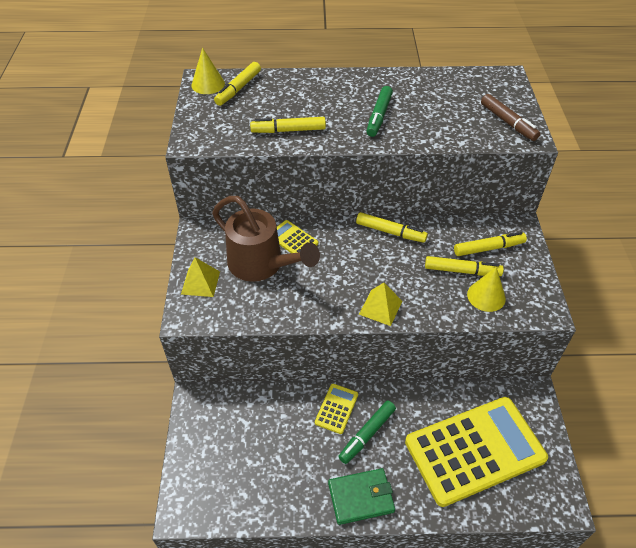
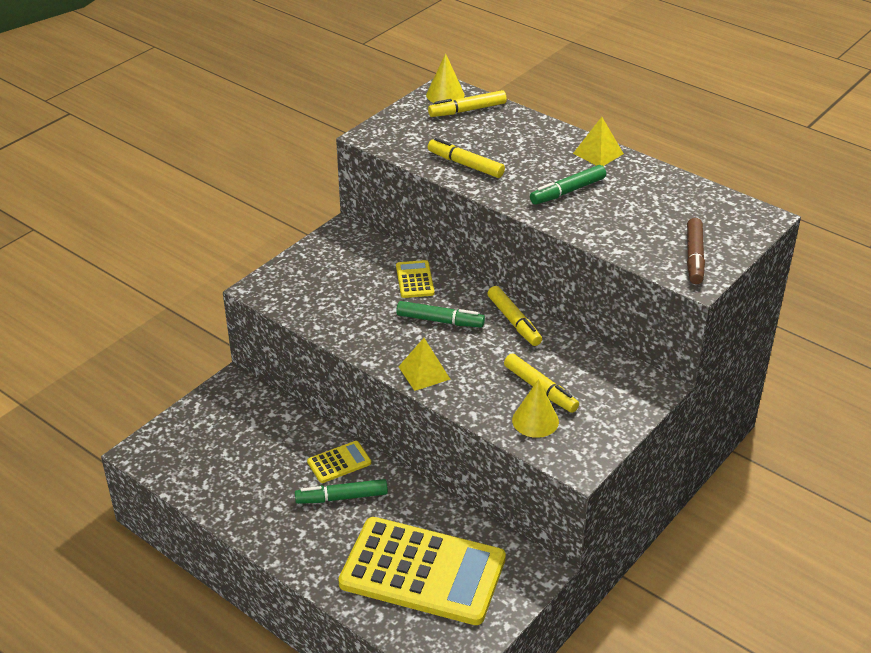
camera: 40 degrees right, 10 degrees down
yellow pyramid [181,257,220,297] -> yellow pyramid moved to [573,117,624,166]
brown watering can [212,196,320,282] -> none
green wallet [328,468,395,525] -> none
yellow marker [454,232,527,256] -> none
none -> green marker [396,301,485,328]

